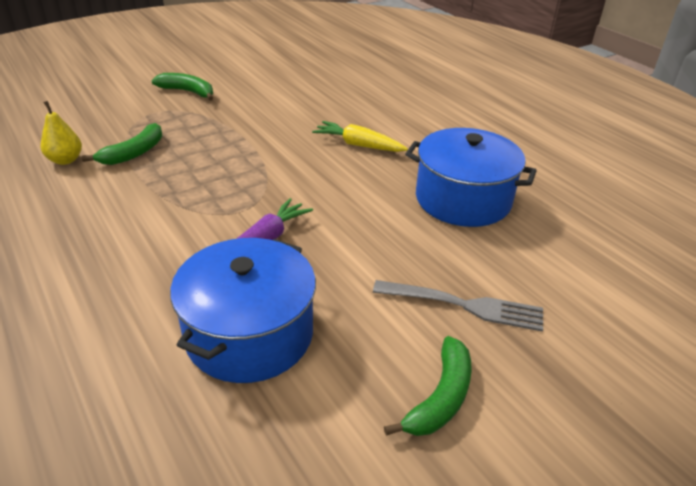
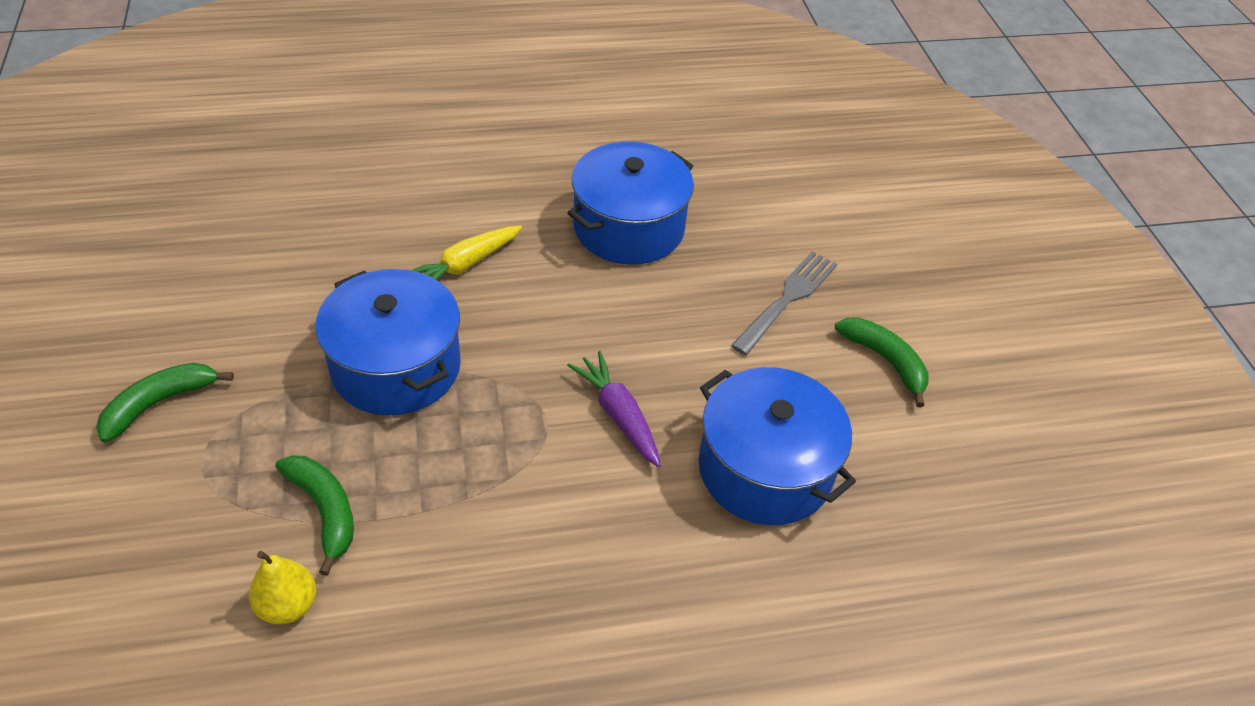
camera: 70 degrees left, 10 degrees up
none -> blue pot [315,269,461,415]

